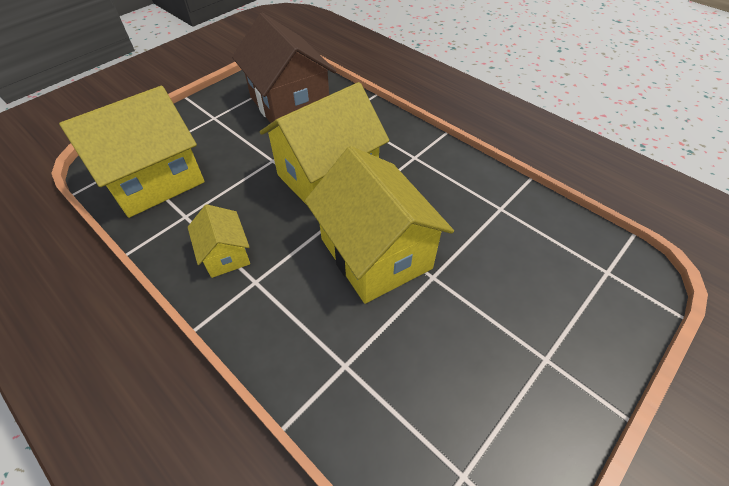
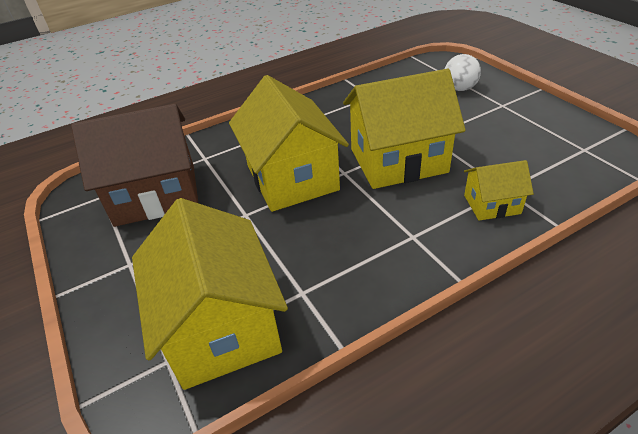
camera: 70 degrees left, 10 degrees down
yellow house [188,204,250,278] -> yellow house moved to [464,160,534,220]
none -> white ball [445,54,481,91]

